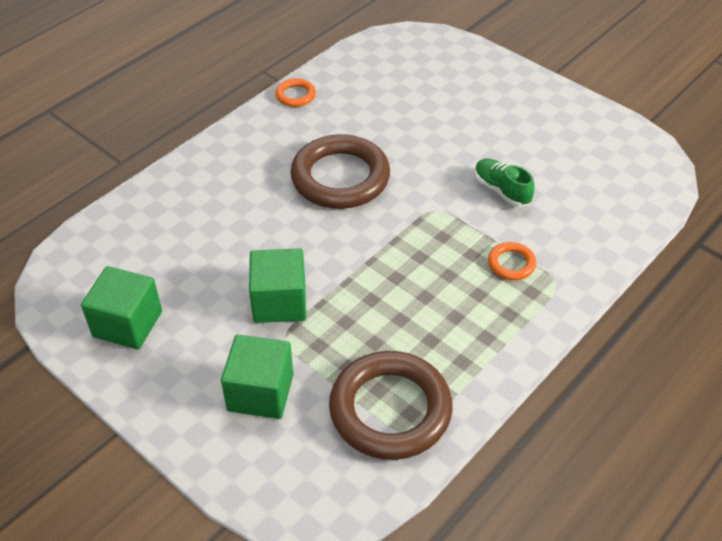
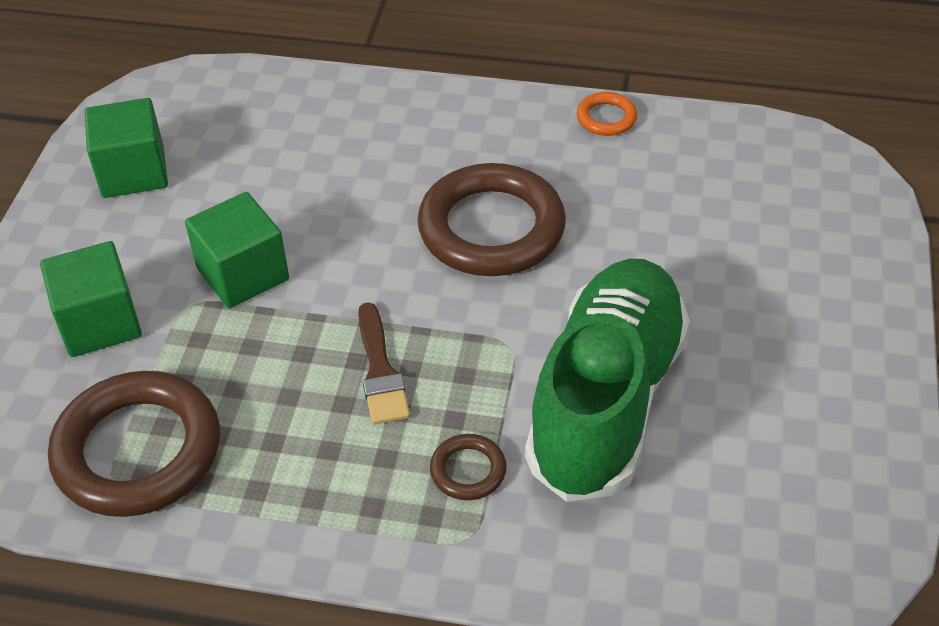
camera: 60 degrees right, 0 degrees up
green shoe [475,159,535,207] -> green shoe [525,259,690,502], size x2.45
orange ring [488,242,536,280] -> brown ring [430,434,507,500]
none -> brown brush [358,302,410,424]

